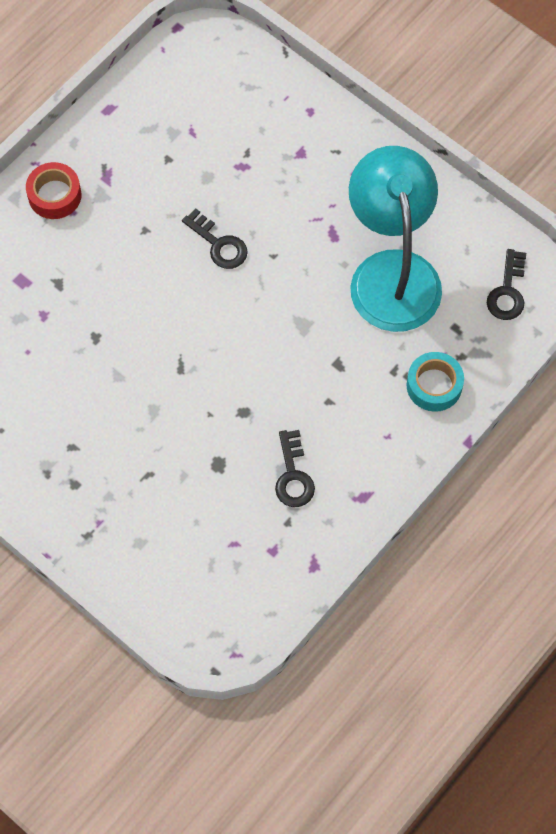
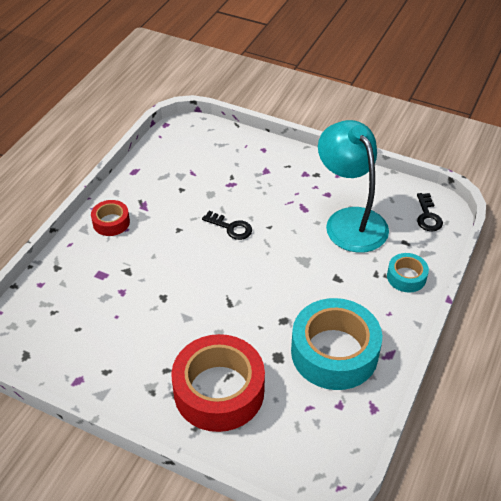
camera: 15 degrees left, 20 degrees down
black key [275,430,315,507] -> turquoise tape [291,298,382,390]
none -> red tape [171,334,265,432]

